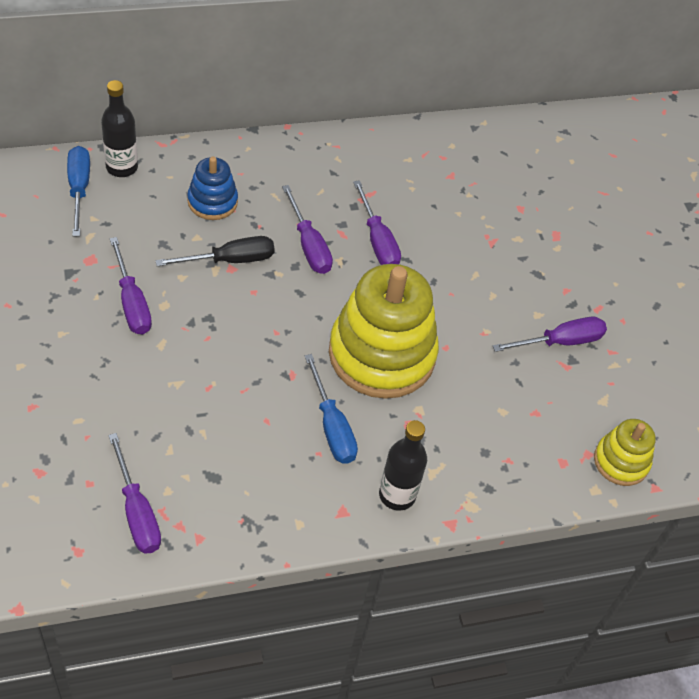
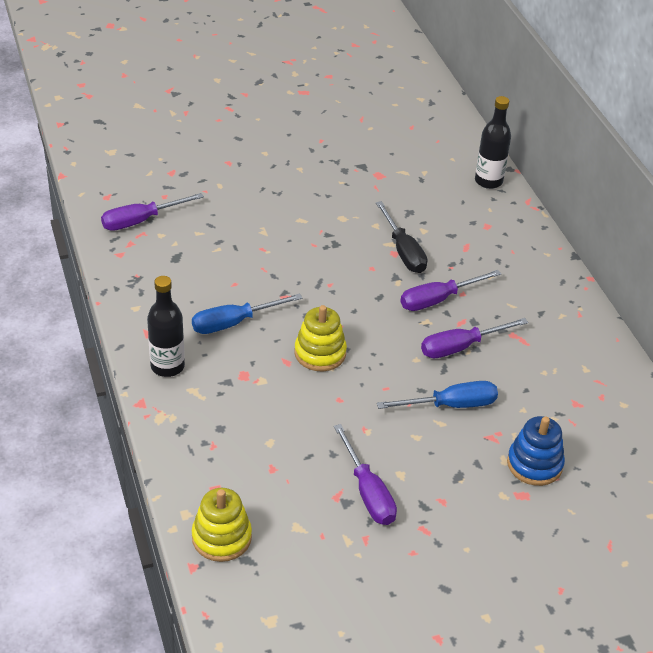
camera: 90 degrees right, 10 degrees down
blue screwdriver [67,146,90,236] -> blue screwdriver moved to [377,381,498,409]
purple screwdriver [110,237,152,334] -> none
blue stacking toy [187,156,238,220] -> blue stacking toy moved to [507,416,565,486]
yellow stacking toy [329,264,439,399] -> yellow stacking toy [295,305,347,371], size x0.50

